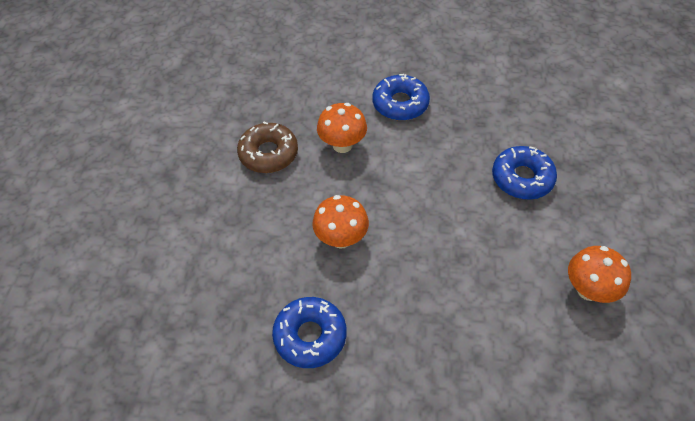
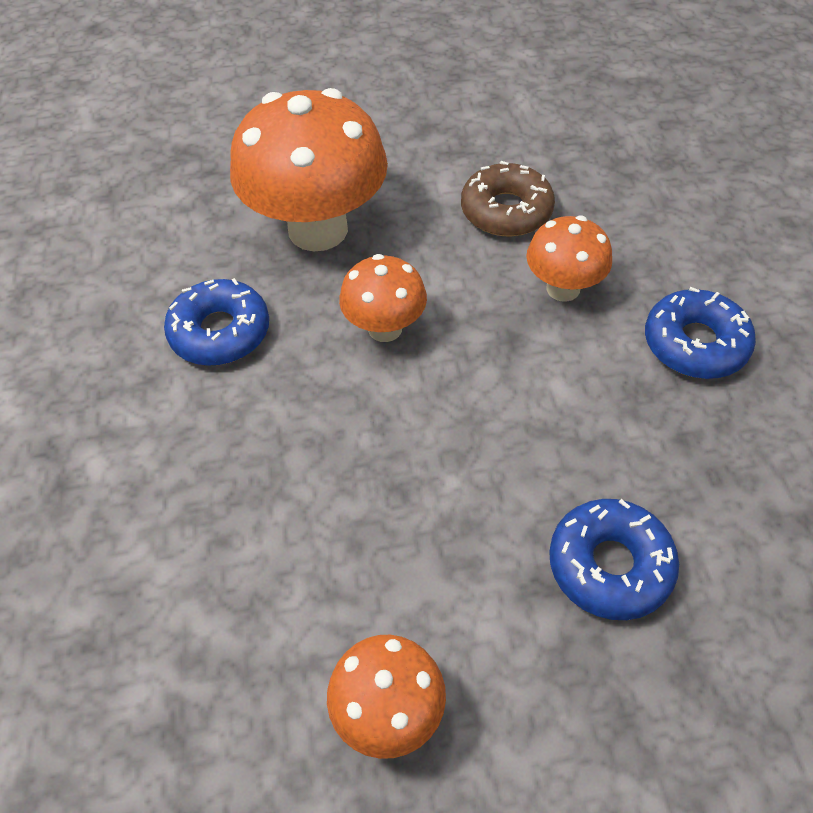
camera: 75 degrees right, 0 degrees up
none -> orange mushroom [230,88,388,251]

